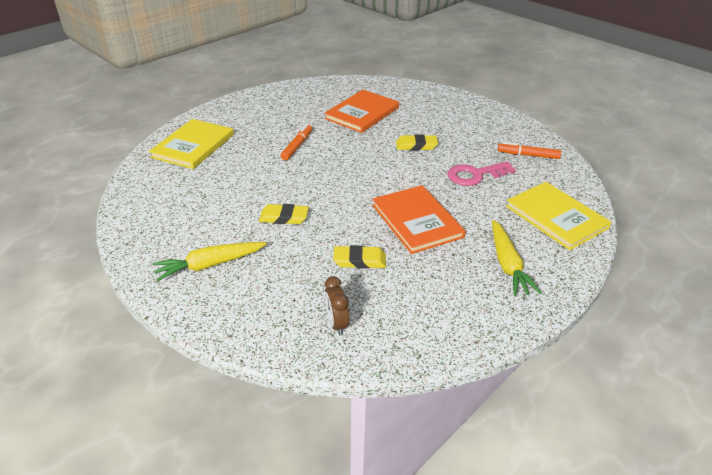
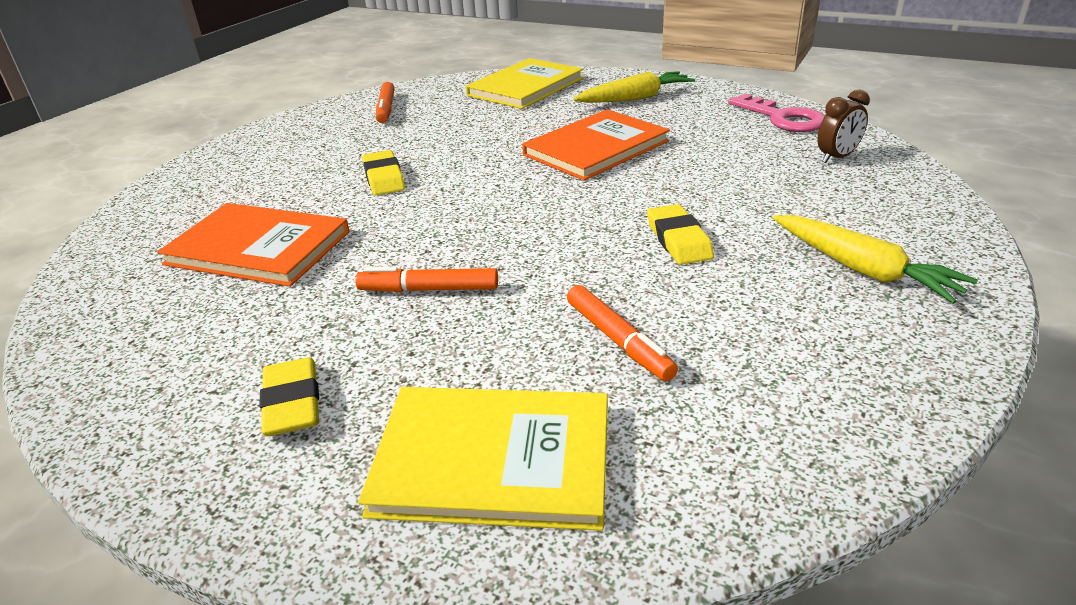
camera: 105 degrees left, 5 degrees down
yellow eraser [333,245,386,269] -> yellow eraser moved to [259,357,319,436]
pink key [448,161,516,186] -> pink key moved to [728,94,825,132]
none -> orange marker [567,285,678,381]

